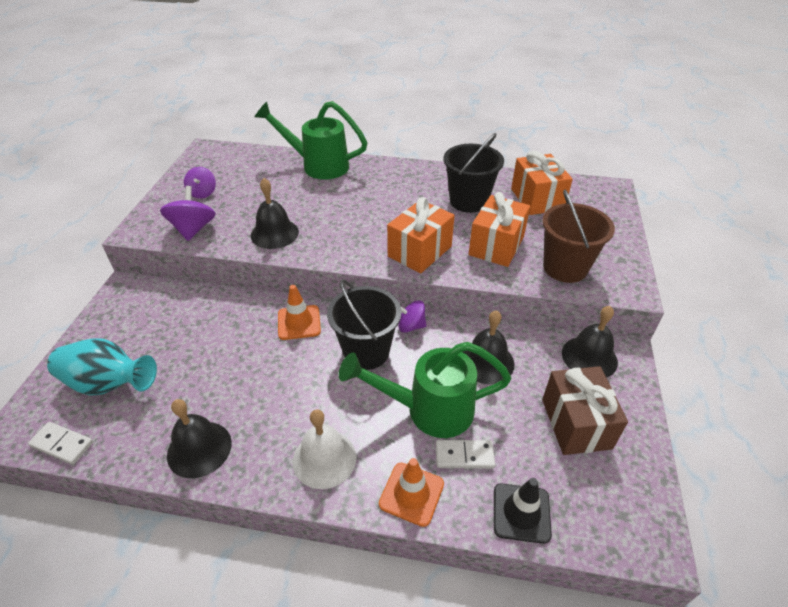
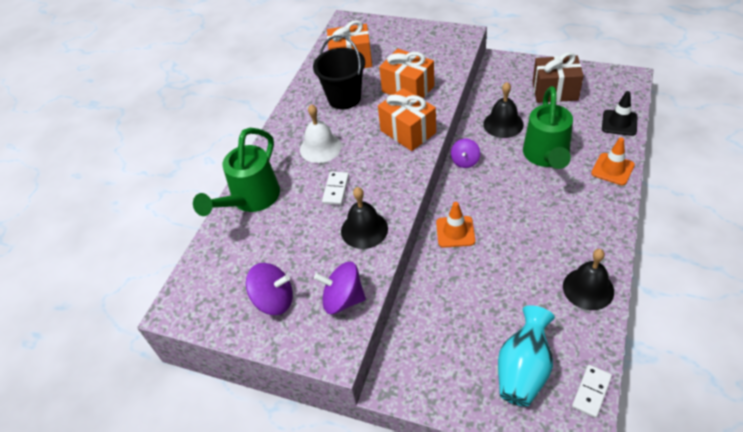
camera: 75 degrees left, 5 degrees up
purple spinning top [184,167,216,198] -> purple spinning top [246,263,293,315], size x1.53
white bell [292,409,356,489] -> white bell moved to [300,104,342,163]
black bucket [327,279,401,370] -> none
white domino [436,440,495,469] -> white domino moved to [322,172,349,205]
brown bucket [542,190,615,283] -> none
black bell [562,306,618,378] -> none

